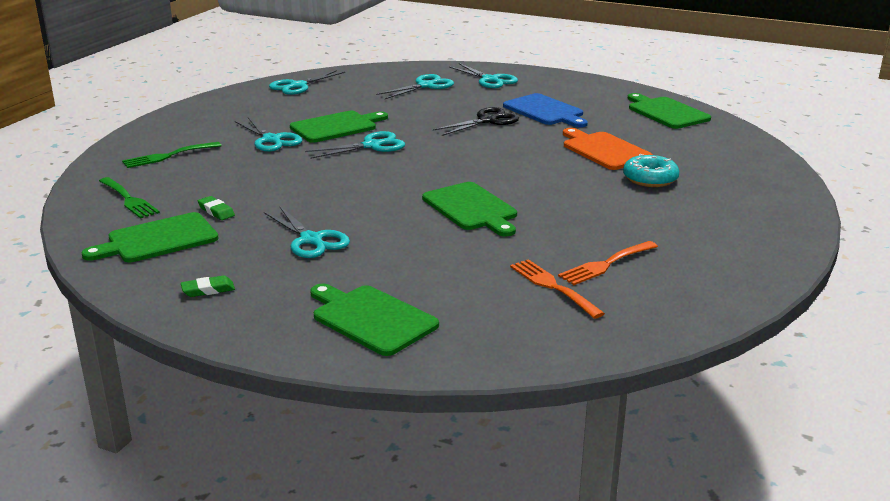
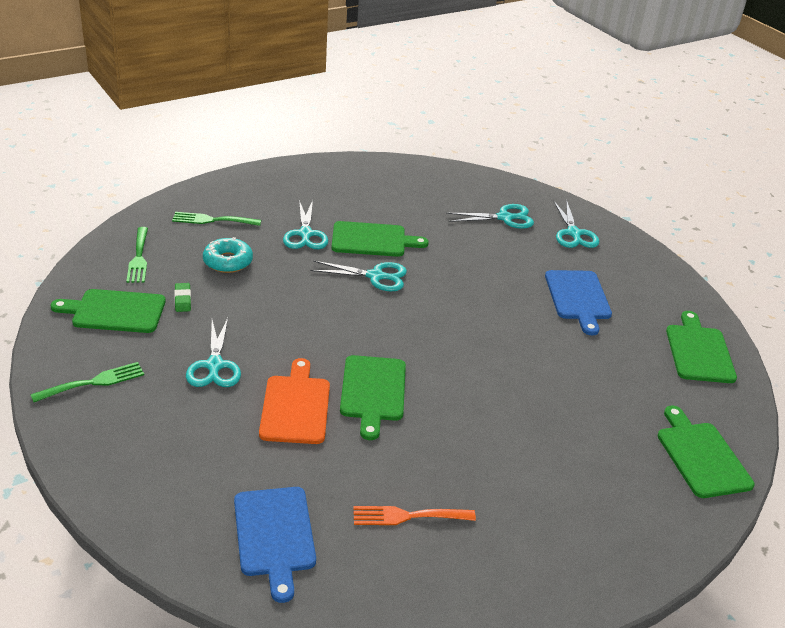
camera: 30 degrees right, 10 degrees up
green eraser [181,275,235,297] -> green fork [30,362,144,402]
turquoise scissors [269,70,345,95] -> none
green cutting board [310,283,439,356] -> green cutting board moved to [658,406,755,498]
black scissors [433,107,519,136] -> none
orange fork [510,259,605,319] -> none
orange cutting board [563,128,653,170] -> orange cutting board moved to [259,358,330,444]
turquoise donut [623,154,679,187] -> turquoise donut moved to [203,237,253,273]
none -> blue cutting board [234,487,316,603]

